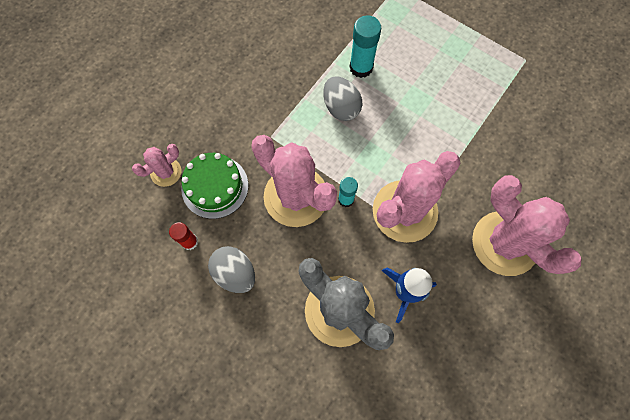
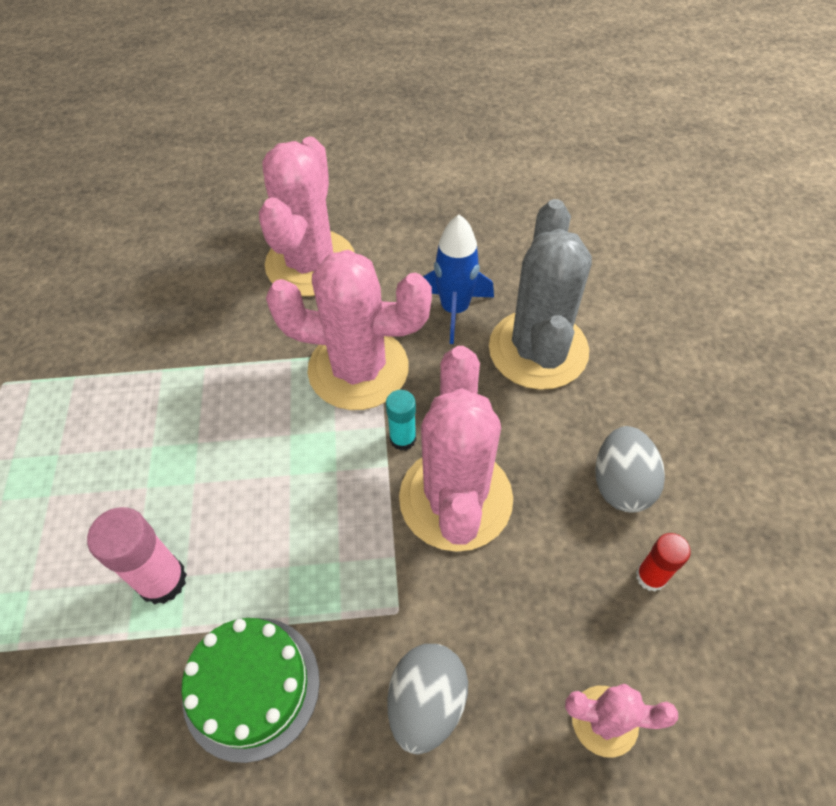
camera: 130 degrees left, 15 degrees down
green cake [181,153,248,219] -> green cake moved to [182,618,320,763]
grey egg [323,76,362,121] -> grey egg moved to [387,644,468,755]
turquoise glue stick [350,15,381,78] -> pink glue stick [87,507,187,605]

